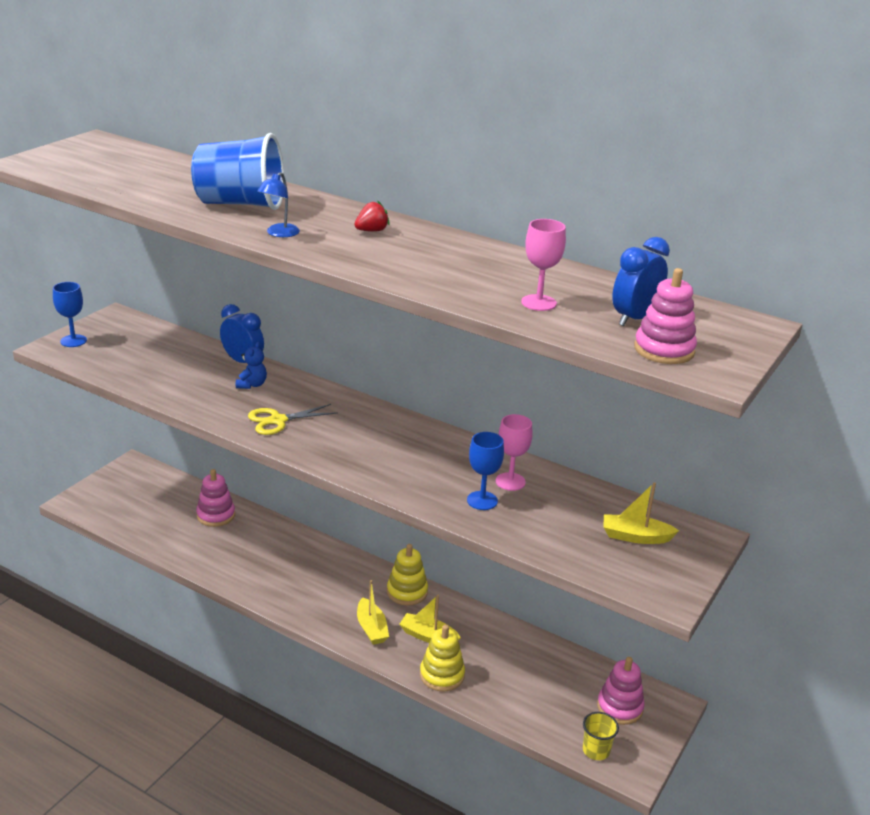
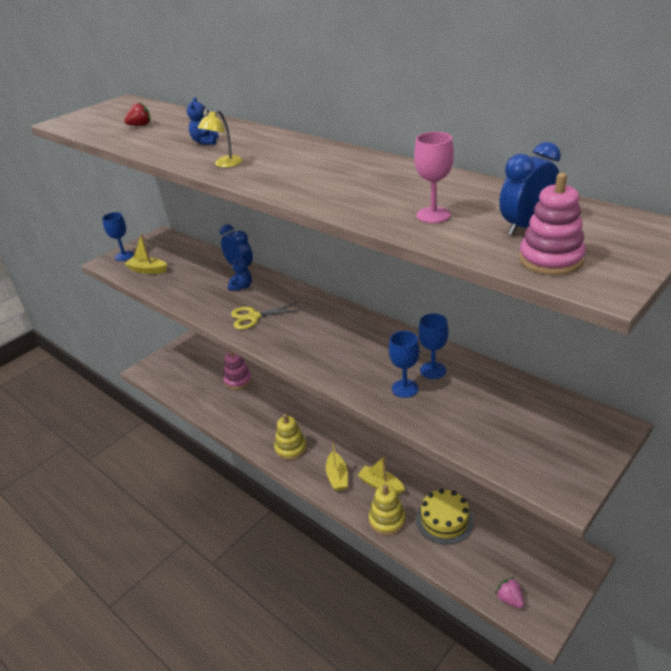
camera: 15 degrees right, 5 degrees up
blue cup [191,133,284,210] -> blue teddy bear [187,97,219,145]
blue lamp [257,172,300,237] -> yellow lamp [197,110,243,167]
red strawberry [354,200,390,232] -> red strawberry moved to [124,102,151,126]
yellow stacking toy [387,544,428,606] -> yellow stacking toy moved to [274,414,307,460]
pink goblet [496,414,533,491] -> blue goblet [418,314,449,379]
yellow cup [583,712,619,760] -> pink strawberry [495,577,524,608]
pink stacking toy [597,657,645,725] -> none
yellow boat [603,482,679,544] -> yellow boat moved to [125,234,167,274]
none -> yellow cake [416,489,474,545]

